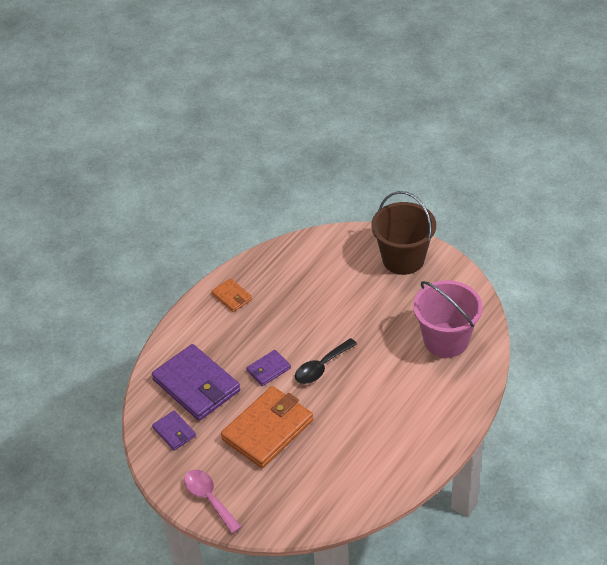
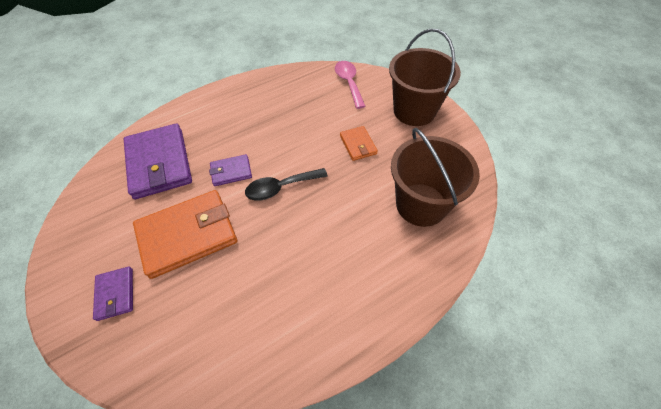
camera: 20 degrees right, 10 degrees up
purple wallet [152,411,196,451] -> purple wallet moved to [93,267,133,321]
pink spoon [184,470,241,534] -> pink spoon moved to [335,61,366,109]
orange wallet [211,278,252,312] -> orange wallet moved to [340,126,378,161]
pink bucket [413,280,483,358] -> brown bucket [391,128,480,227]

